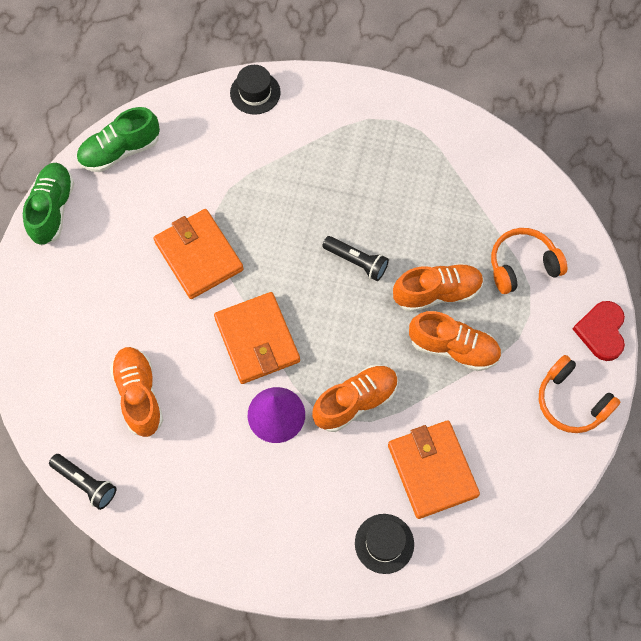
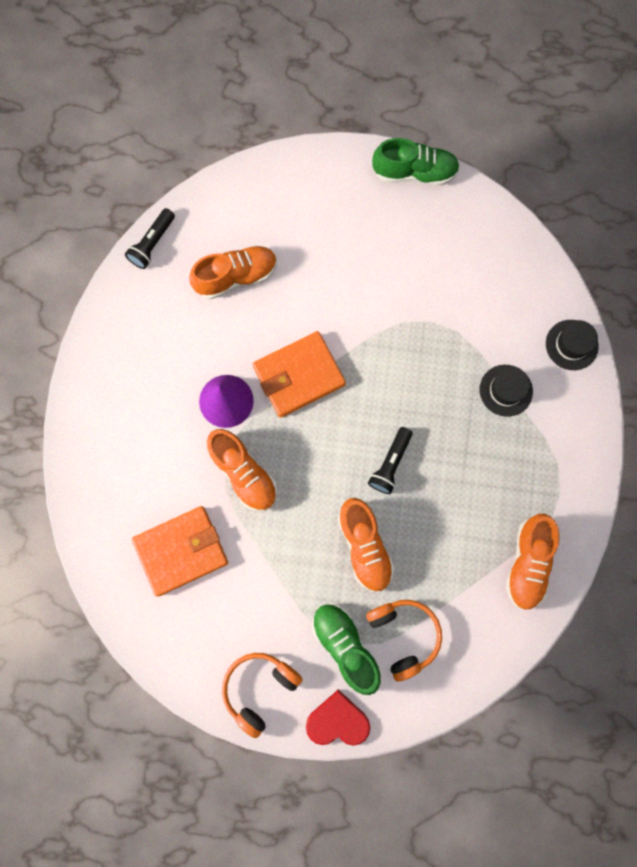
camera: 85 degrees right, 10 degrees up
green shoe [77,107,160,172] -> green shoe moved to [312,603,381,695]
orange wallet [153,209,244,299] -> none
black hat [355,514,414,574] -> black hat moved to [480,365,533,417]
orange shoe [409,311,501,371] -> orange shoe moved to [506,514,560,610]

